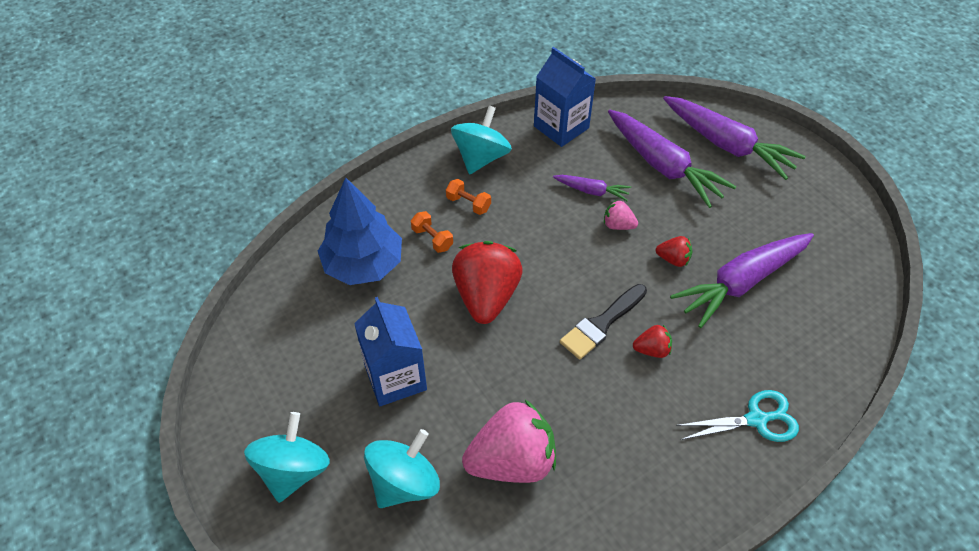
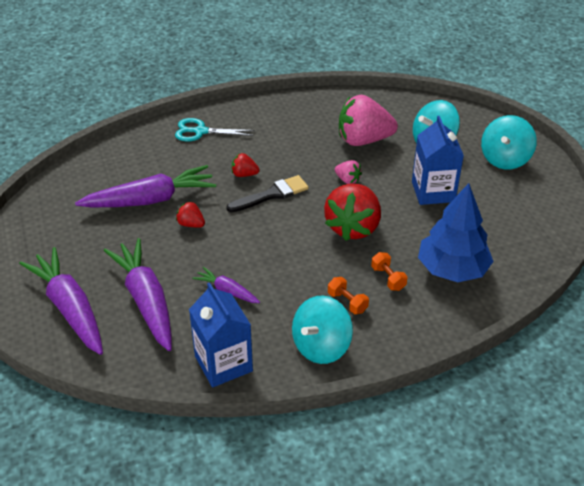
camera: 165 degrees left, 10 degrees down
pink strawberry [604,200,638,230] -> pink strawberry moved to [335,160,362,184]

